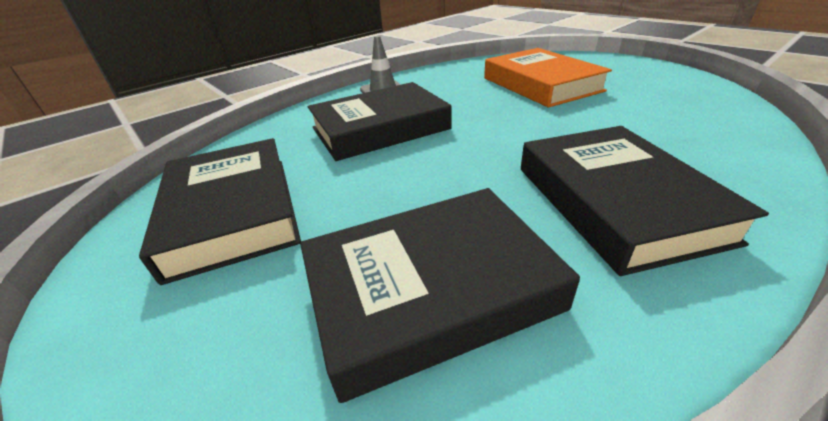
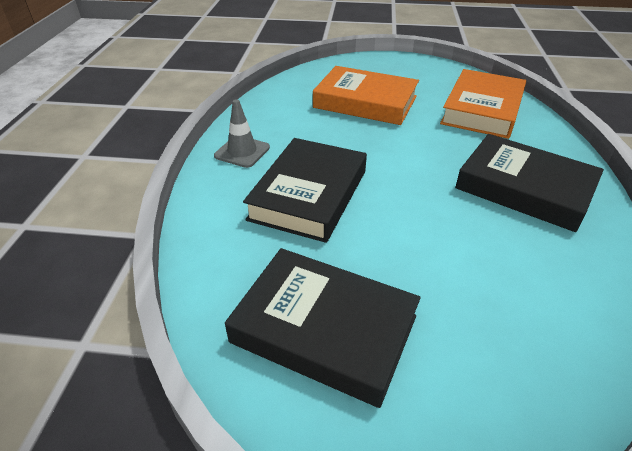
camera: 45 degrees left, 5 degrees up
black book [300,188,580,403] -> none
none -> orange book [440,69,526,139]

